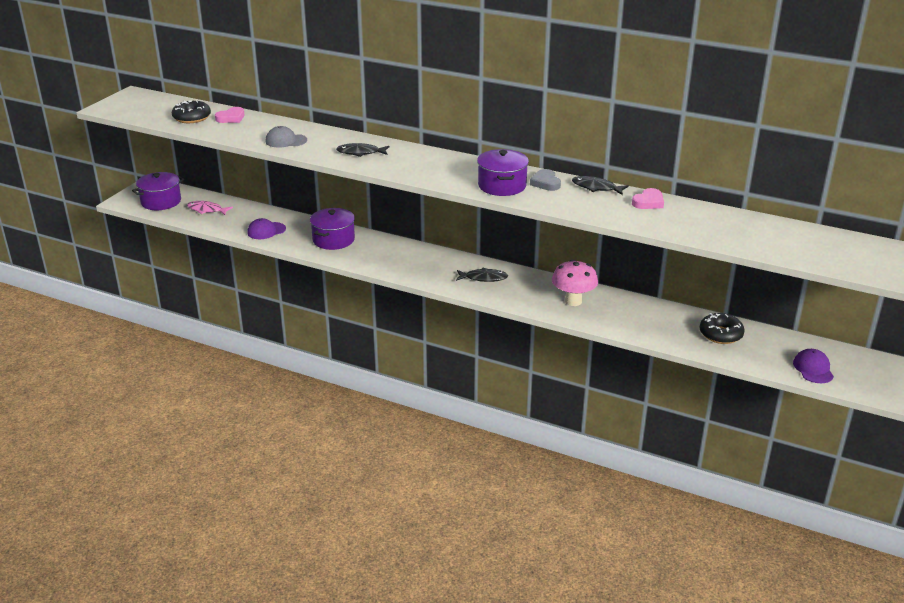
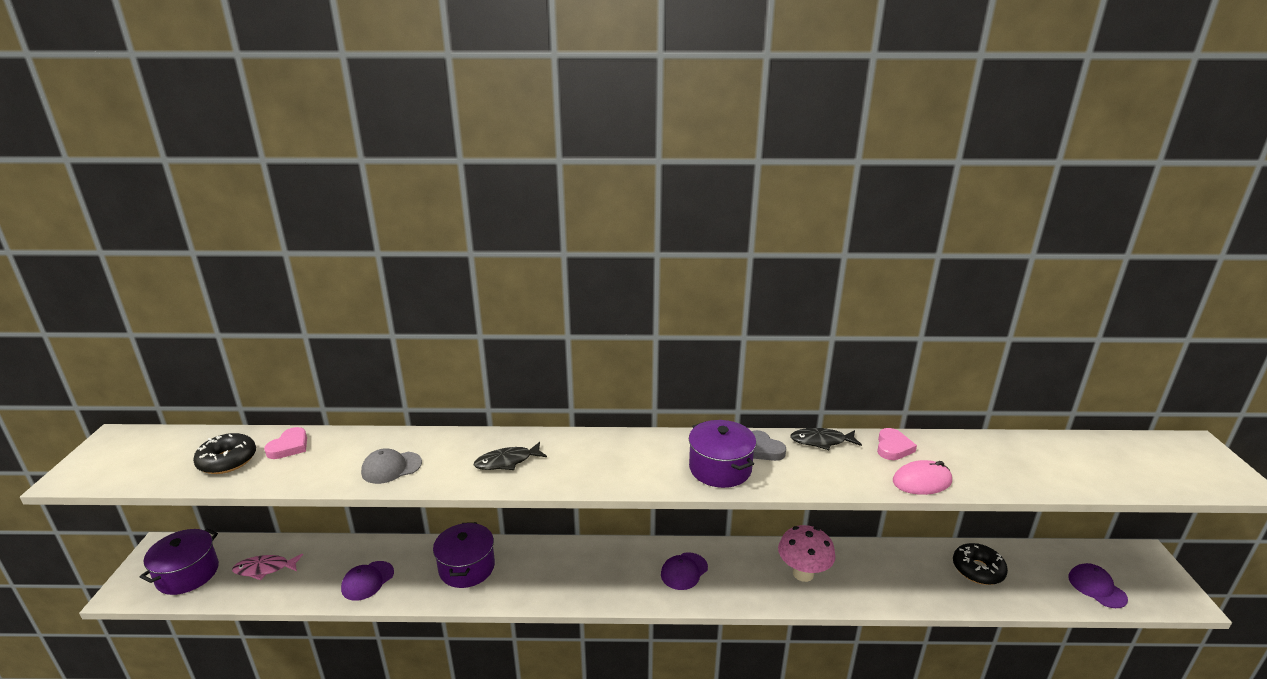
camera: 25 degrees left, 5 degrees down
black fish [456,268,508,282] -> purple cap [661,552,708,590]
none -> pink mouse [893,460,952,495]

